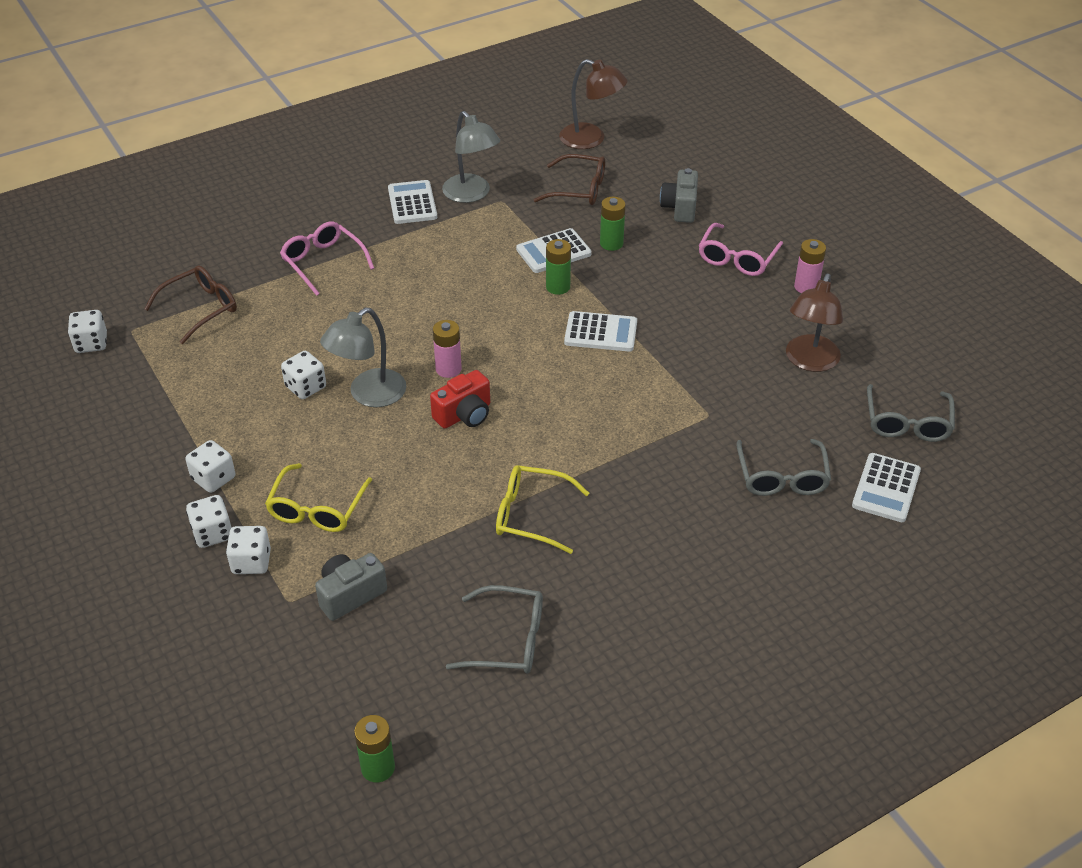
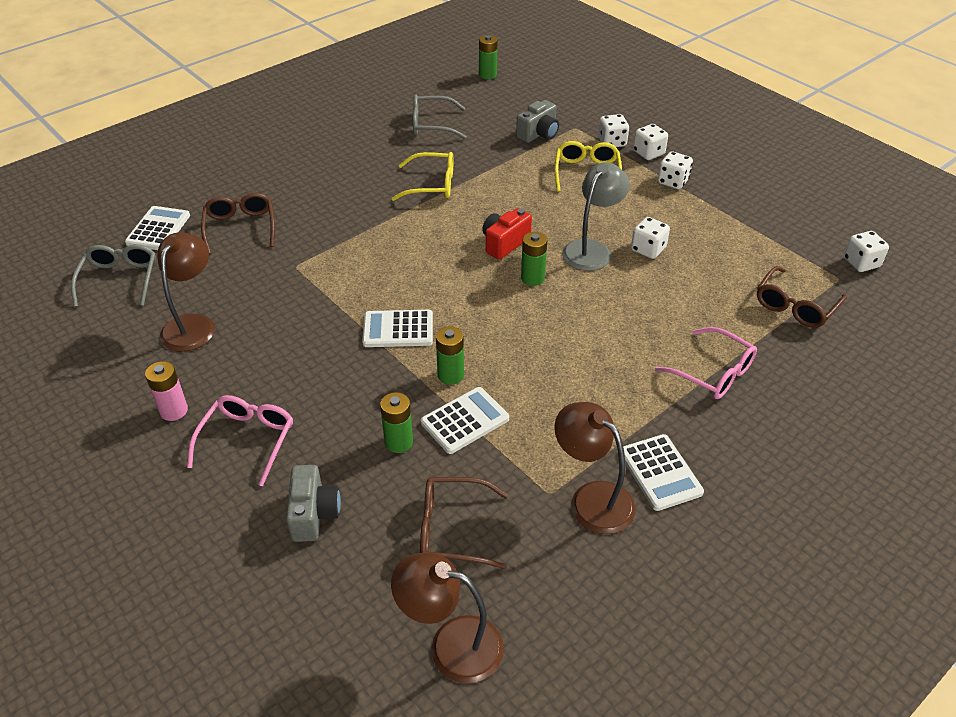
camera: 170 degrees right, 0 degrees up
pink battery [433,320,462,378] -> green battery [521,232,547,286]
grey lamp [442,111,500,203] -> brown lamp [554,402,636,534]
grey glasses [737,439,831,496] -> brown glasses [201,193,275,255]

